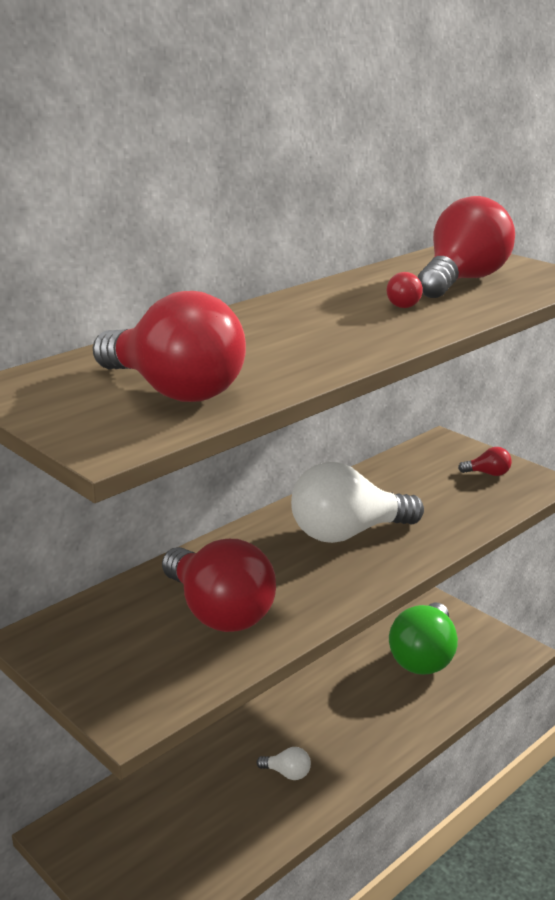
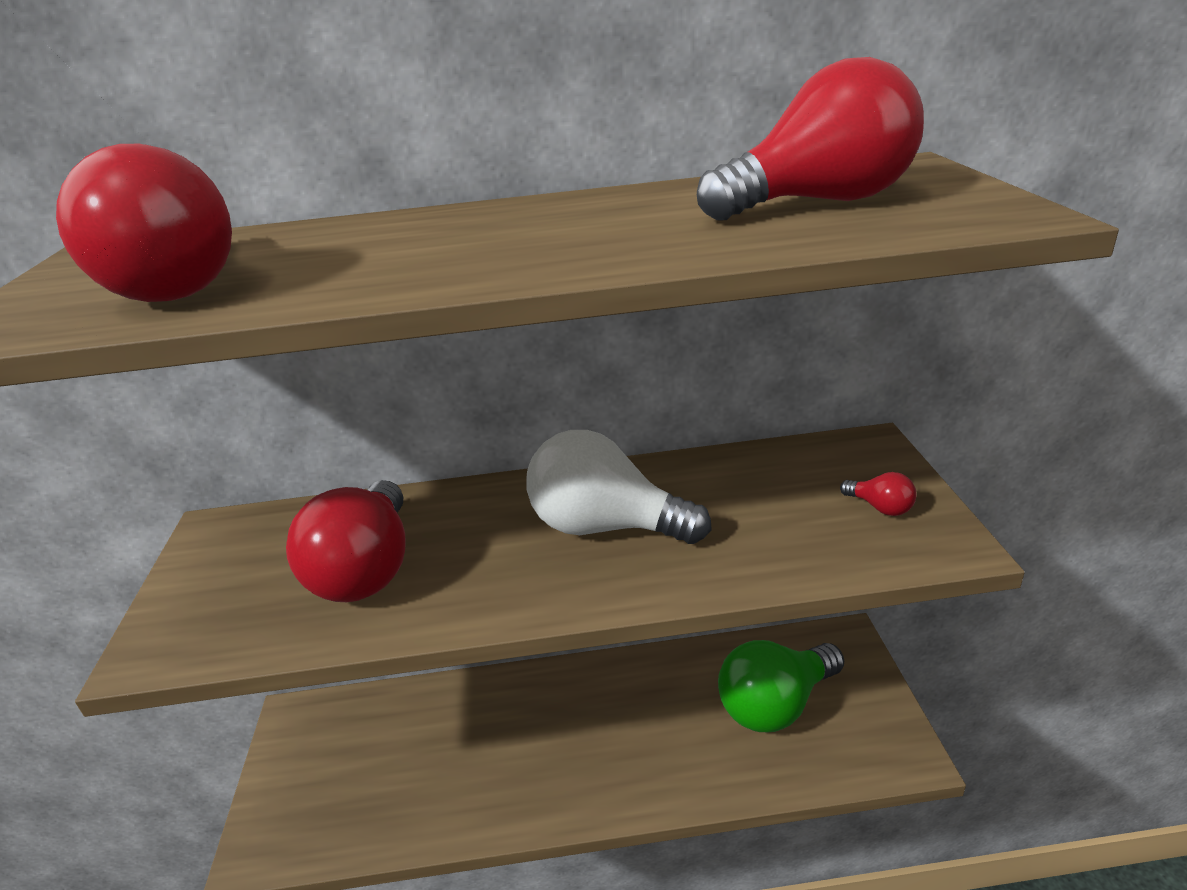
camera: 40 degrees right, 5 degrees up
white light bulb [257,747,311,780] -> none
red light bulb [386,272,423,308] -> none

